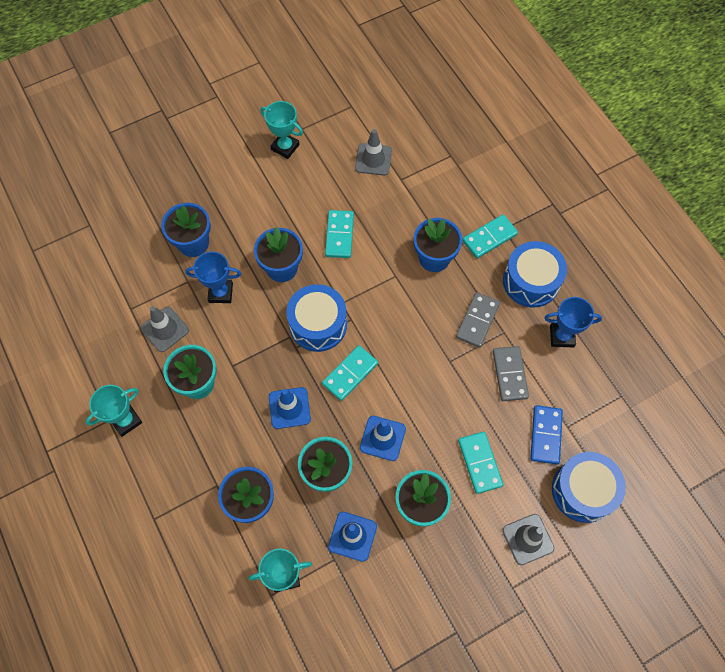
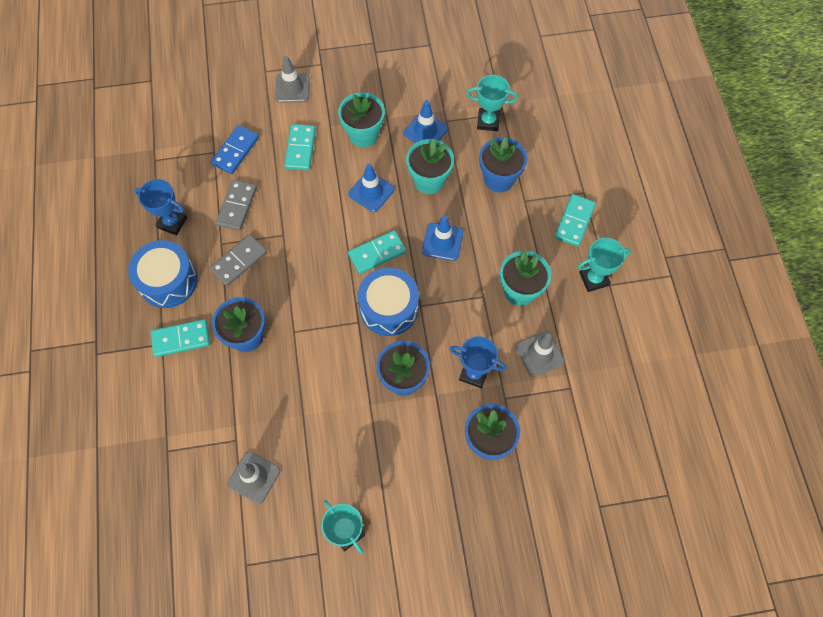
camera: 160 degrees left, 0 degrees up
turquoise domino [325,210,354,258] -> turquoise domino moved to [555,194,596,247]
blue drum [552,452,626,523] -> none

